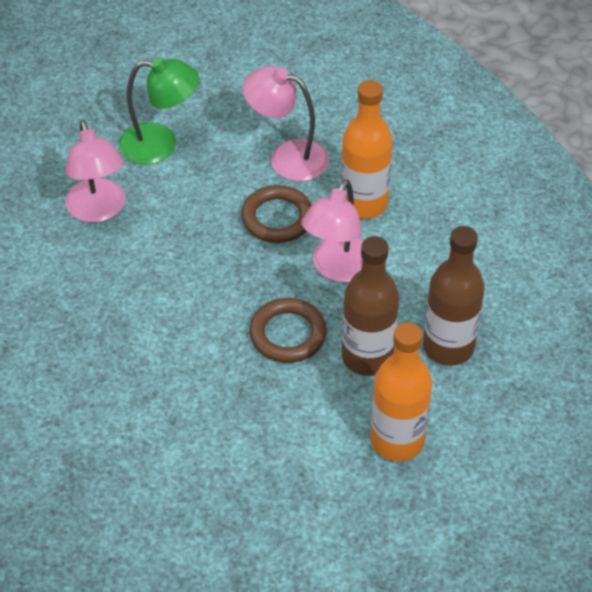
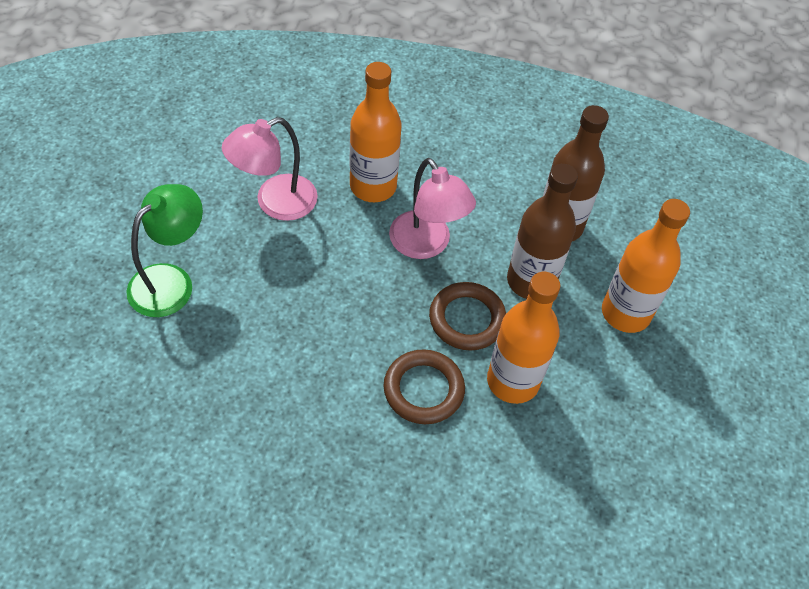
camera: 60 degrees left, 5 degrees up
pink lamp [65,120,125,223] -> none
brown ring [241,185,312,243] -> brown ring moved to [383,349,465,424]
none -> orange bottle [487,272,560,404]

